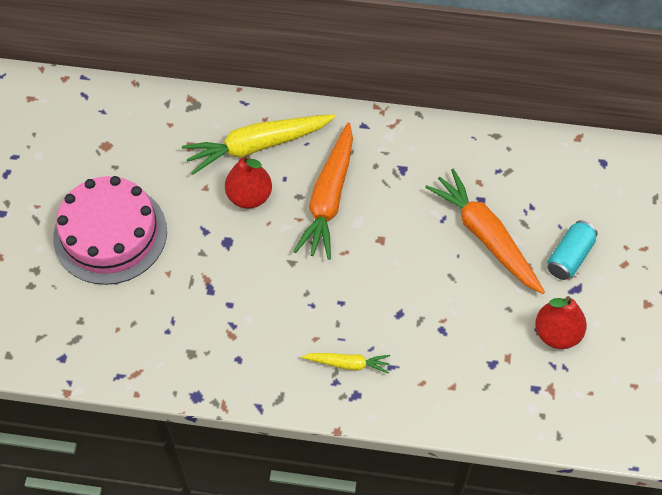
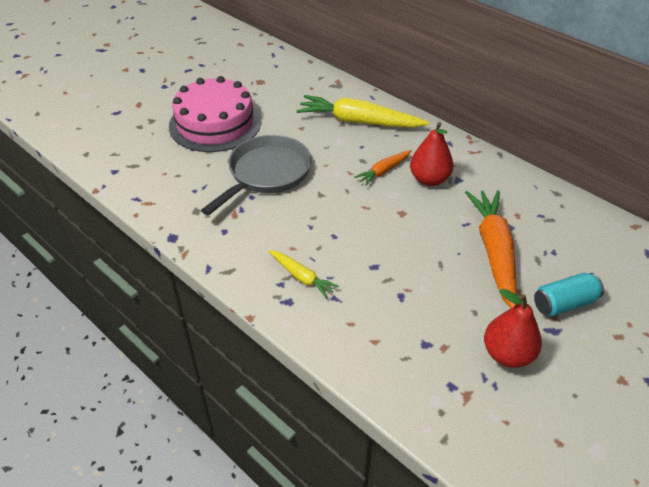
camera: 35 degrees right, 15 degrees down
red pear [225,154,272,209] -> red pear moved to [410,122,454,186]
orange carrot [294,122,353,260] -> orange carrot [354,150,412,186], size x0.51
none -> grey pan [201,135,311,215]

